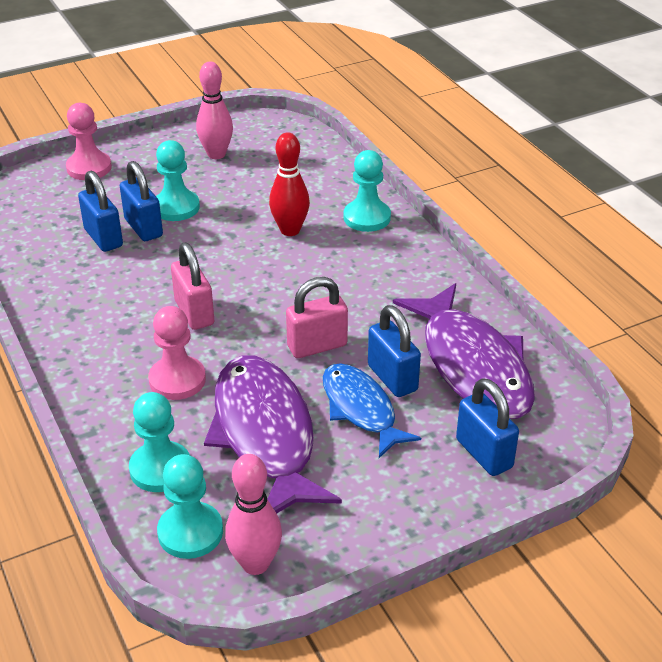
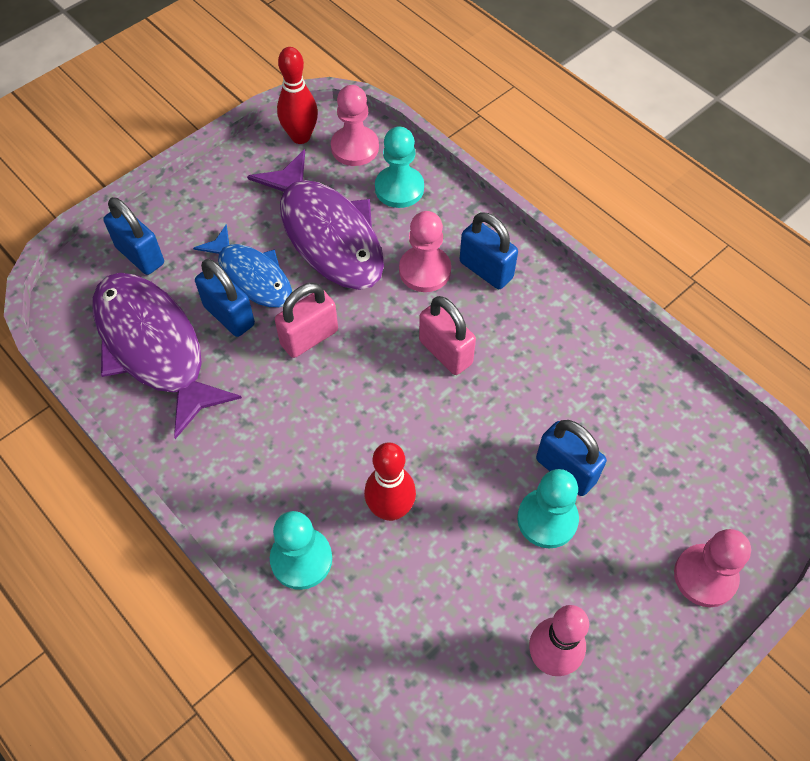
camera: 165 degrees right, 20 degrees up
blue padlock [78,170,123,252] -> blue padlock moved to [460,212,518,289]
turquoise pawn [157,454,223,559] -> pink pawn [331,85,379,166]
pink bowling pin [225,454,282,575] -> red bowling pin [277,47,318,144]

